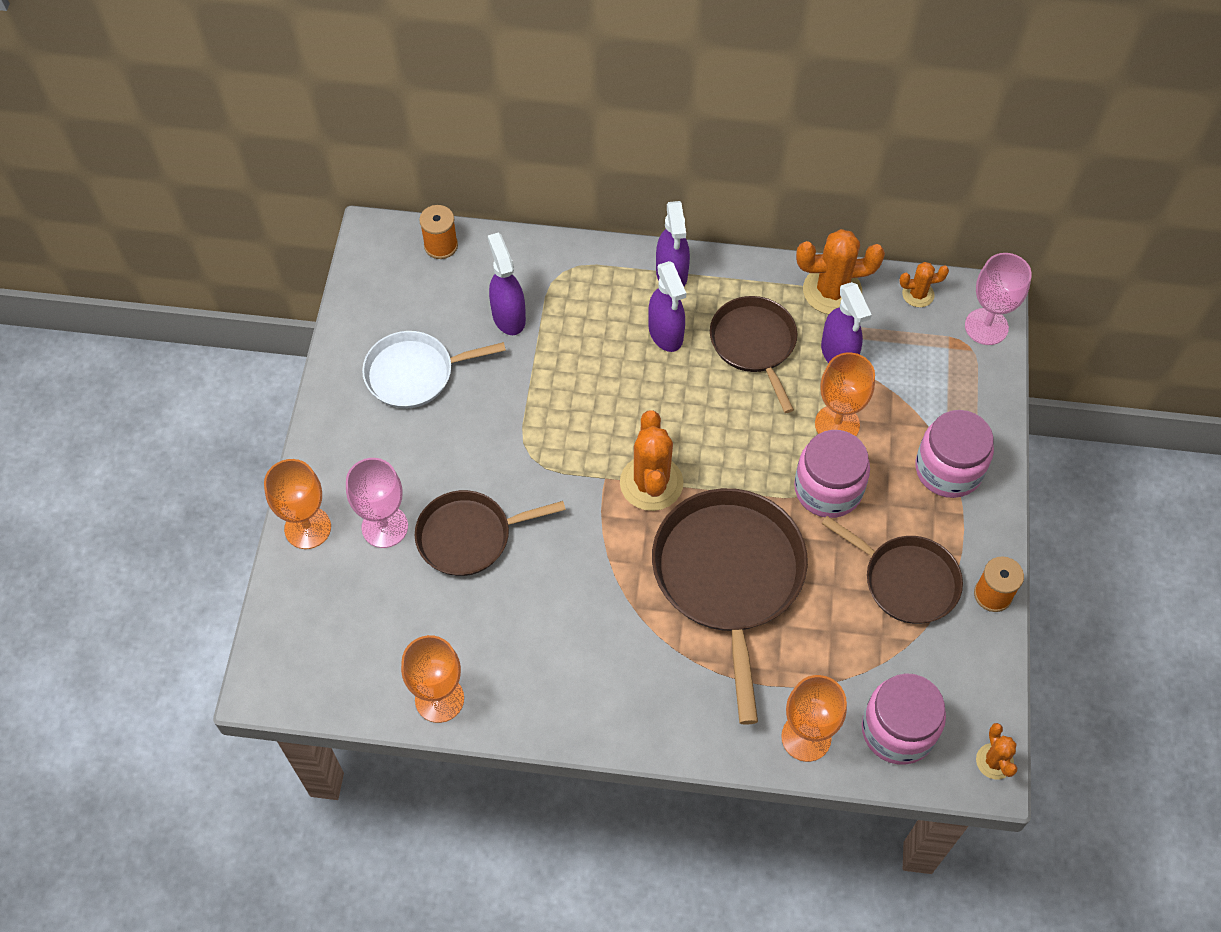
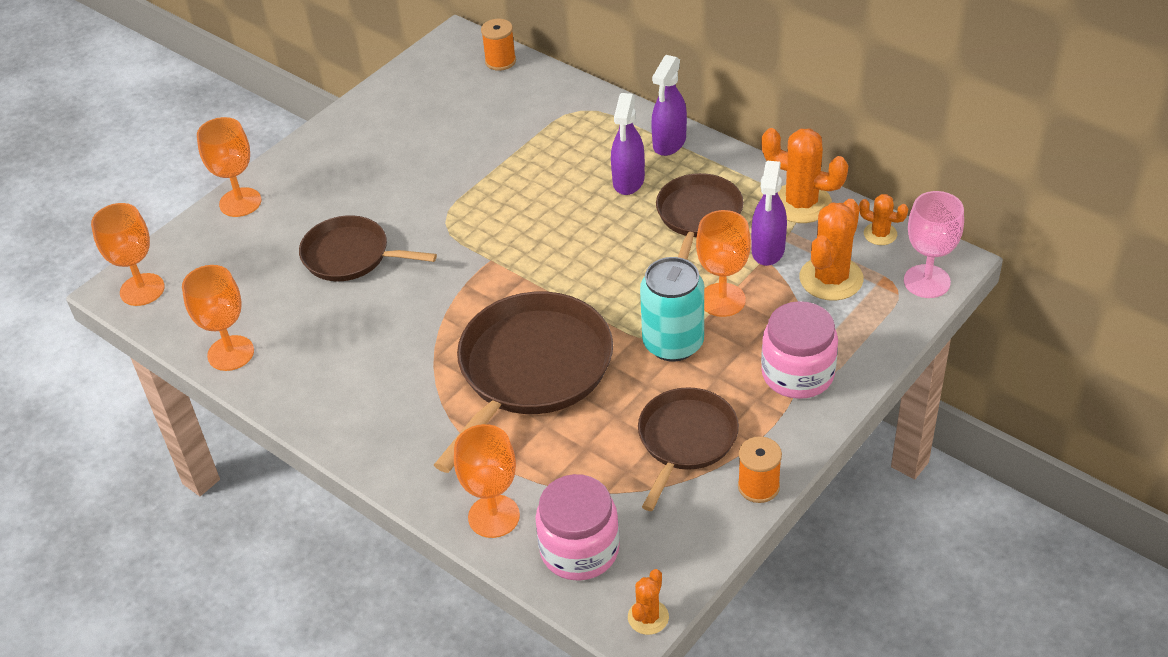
camera: 35 degrees right, 15 degrees down
pink goblet [346,458,408,548] -> none
white pan [362,331,506,409] -> none
purple spray bottle [488,233,526,335] -> none
orange cactus [620,410,683,511] -> orange cactus moved to [800,199,863,301]
pink jar [794,430,870,518] -> turquoise can [640,257,704,362]
brown pan [821,516,963,624] -> brown pan turned 135 degrees counterclockwise [638,387,739,511]
none -> orange goblet [91,203,165,306]

